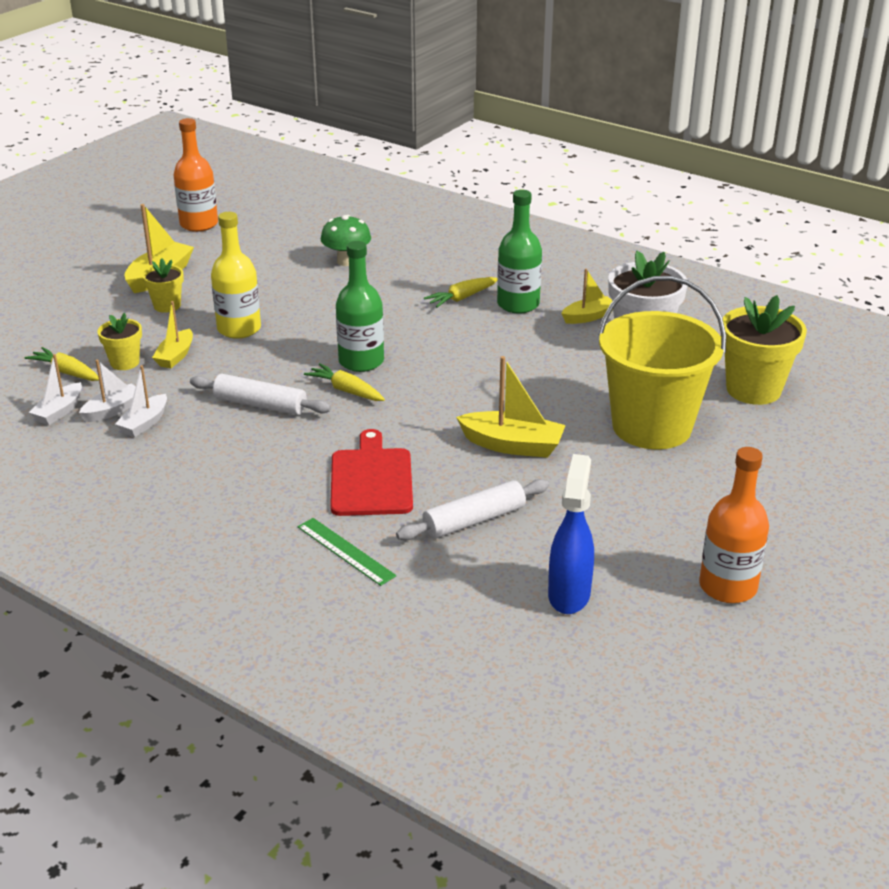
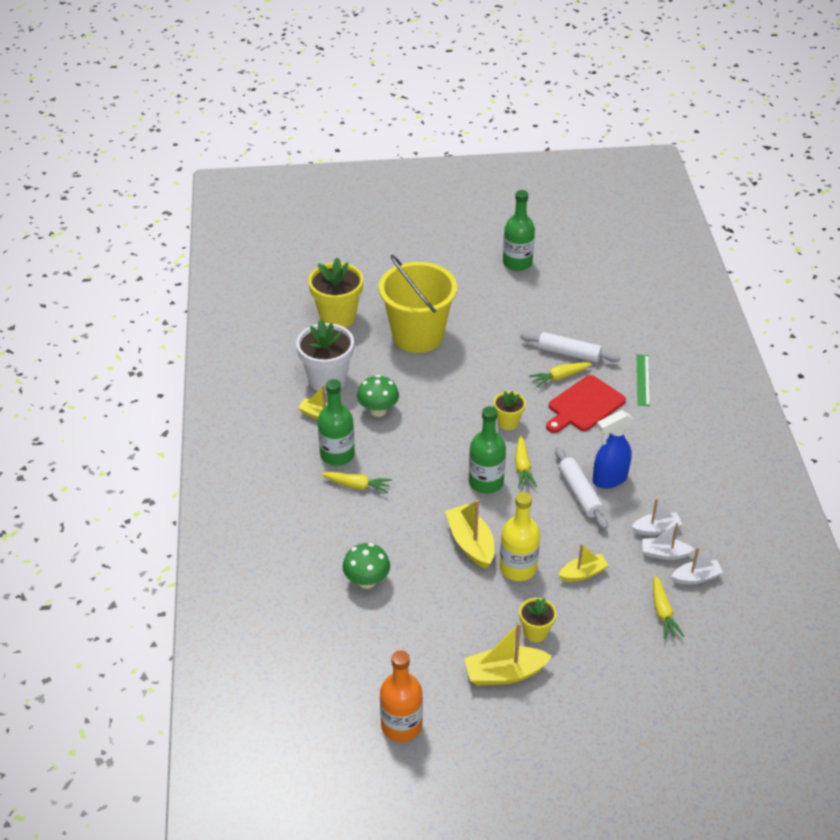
camera: 130 degrees left, 10 degrees up
yellow flower pot [97,313,142,370] -> yellow flower pot moved to [494,391,526,430]
yellow boat [456,356,566,458] -> yellow boat moved to [445,499,495,569]
blue spray bottle [548,454,594,614] -> blue spray bottle moved to [593,410,633,489]
orange bottle [699,447,769,603] -> green bottle [503,190,535,271]
none -> green mushroom [357,375,399,417]
none -> yellow carrot [529,362,592,387]

